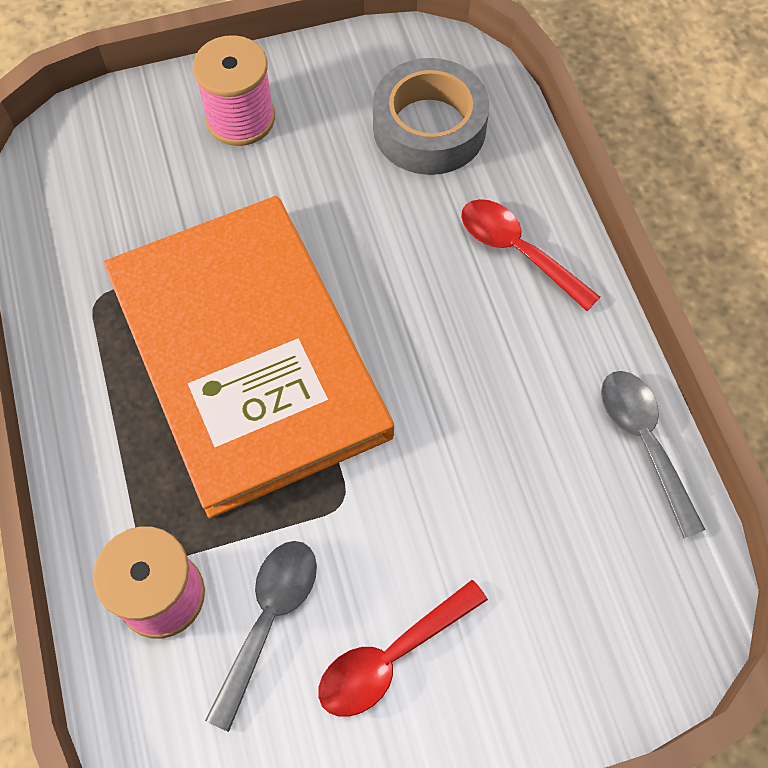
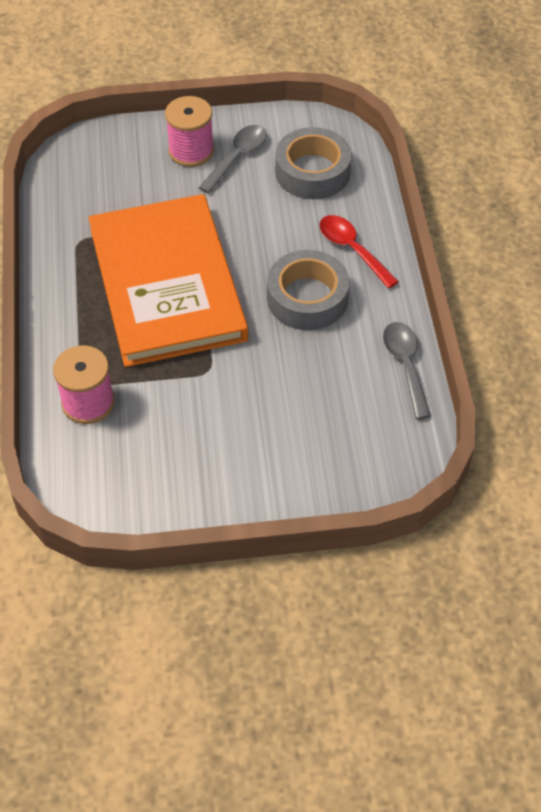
camera: 10 degrees right, 10 degrees down
grey spoon [205,541,317,732] -> grey spoon moved to [198,125,267,194]
red spoon [318,580,488,717] -> none
none -> grey tape [267,250,349,330]

